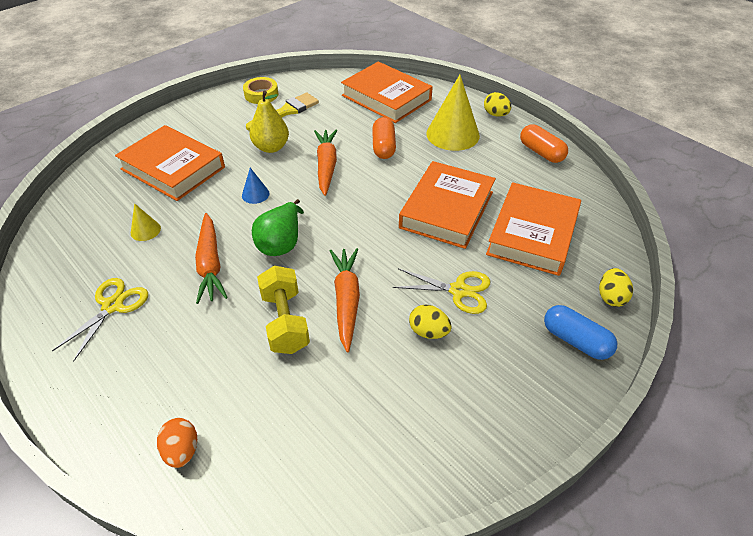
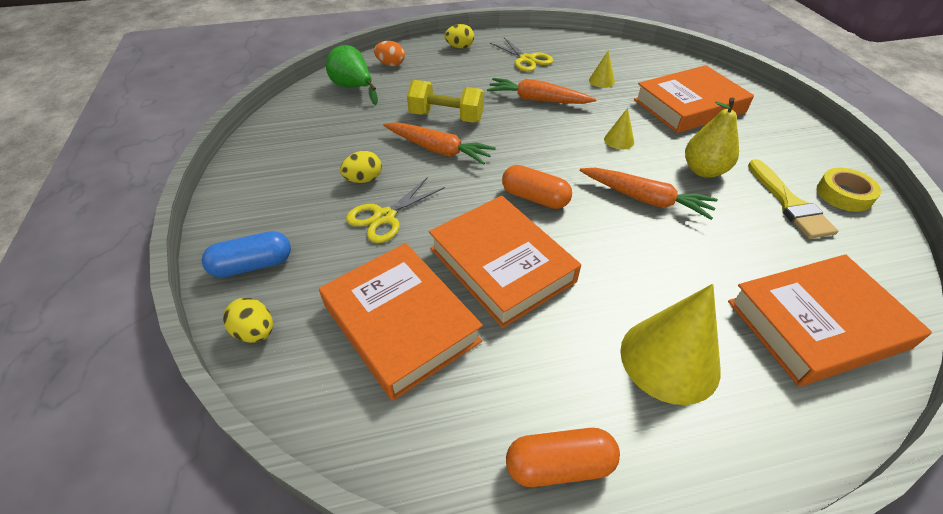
camera: 120 degrees right, 0 degrees up
blue cone [242,168,270,204] -> yellow cone [604,108,634,150]
green pear [252,199,304,256] -> green pear moved to [326,45,378,105]
orange capsule [372,117,396,159] -> orange capsule moved to [502,165,572,209]
yellow egg [484,92,511,117] -> yellow egg moved to [444,24,474,48]

